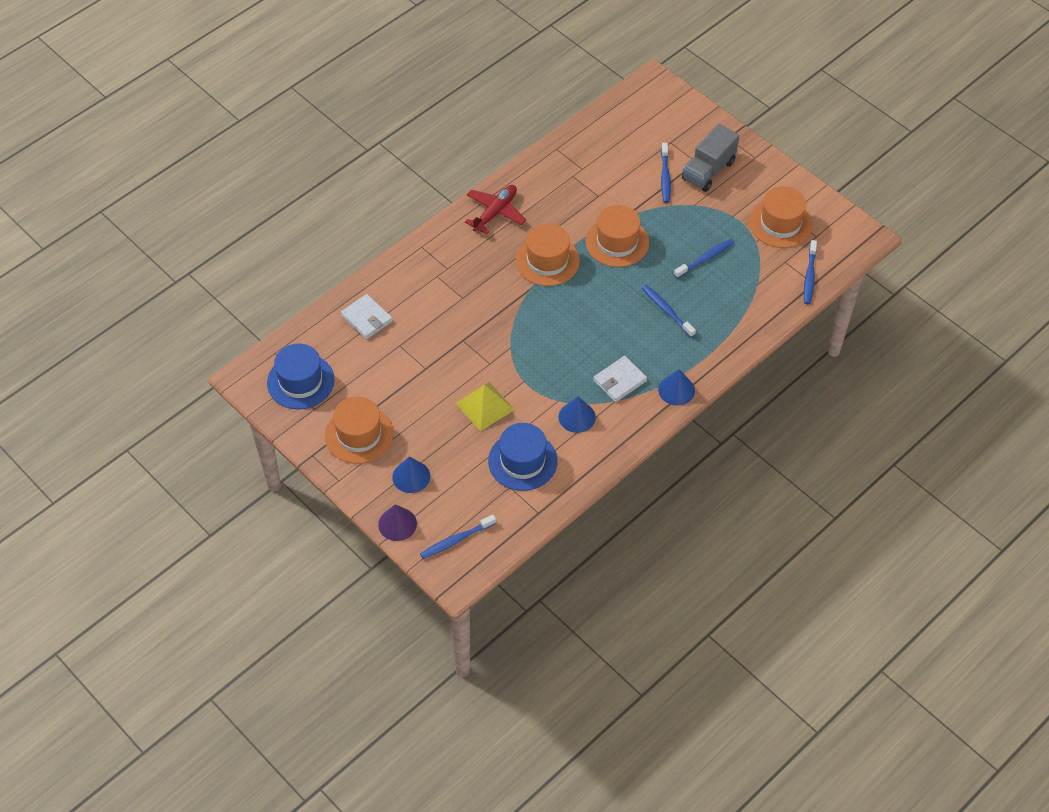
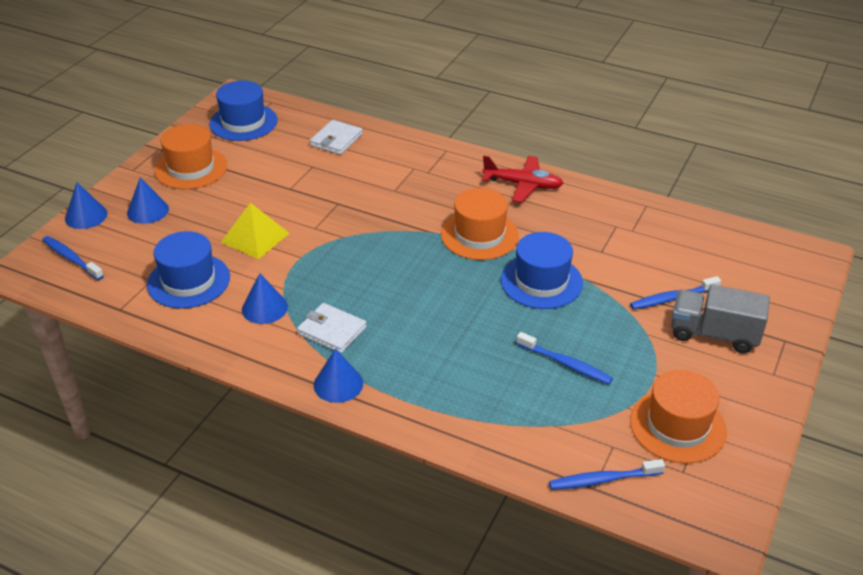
camera: 70 degrees right, 15 degrees down
purple cone [378,504,417,541] -> blue cone [65,182,108,229]
orange hat [586,205,649,267] -> blue hat [501,232,583,309]
blue toothbrush [642,285,696,338] -> none

